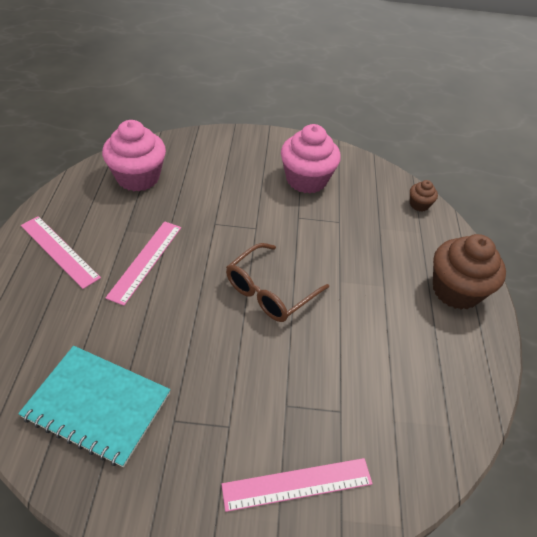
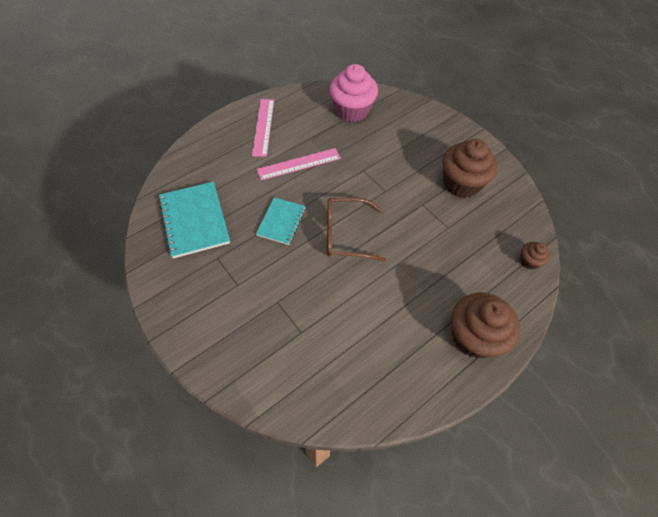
camera: 50 degrees right, 10 degrees up
pink ruler [221,458,373,512] -> none
pink cupcake [281,124,341,194] -> brown cupcake [442,139,498,198]
none -> turquoise notebook [256,197,306,245]

